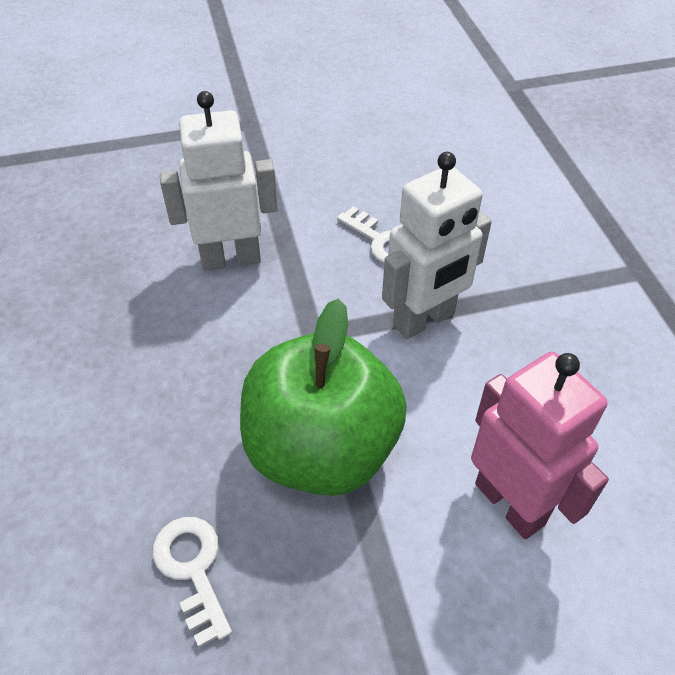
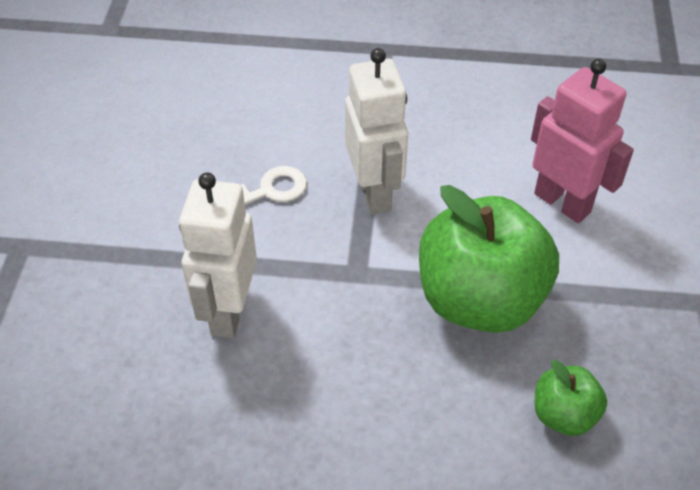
camera: 70 degrees left, 0 degrees up
white key [153,517,232,648] -> green apple [535,360,607,436]
pink robot [471,352,609,539] -> pink robot turned 60 degrees clockwise [531,59,634,223]

